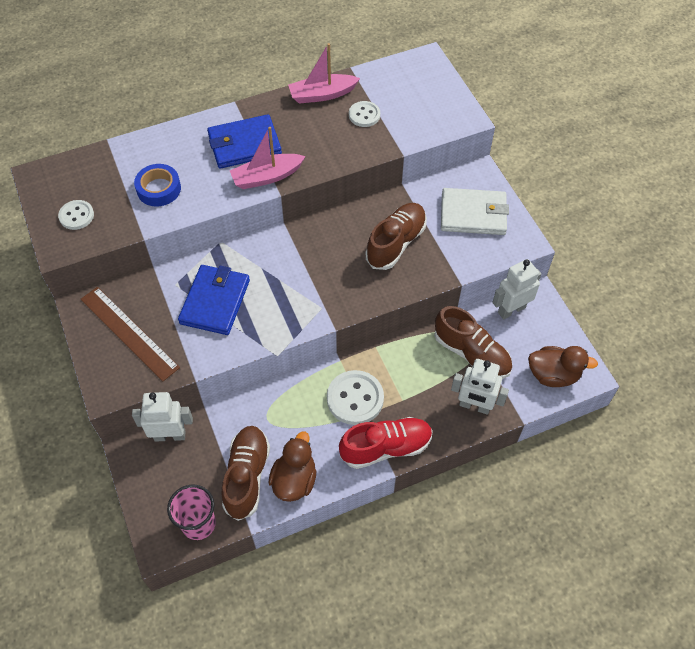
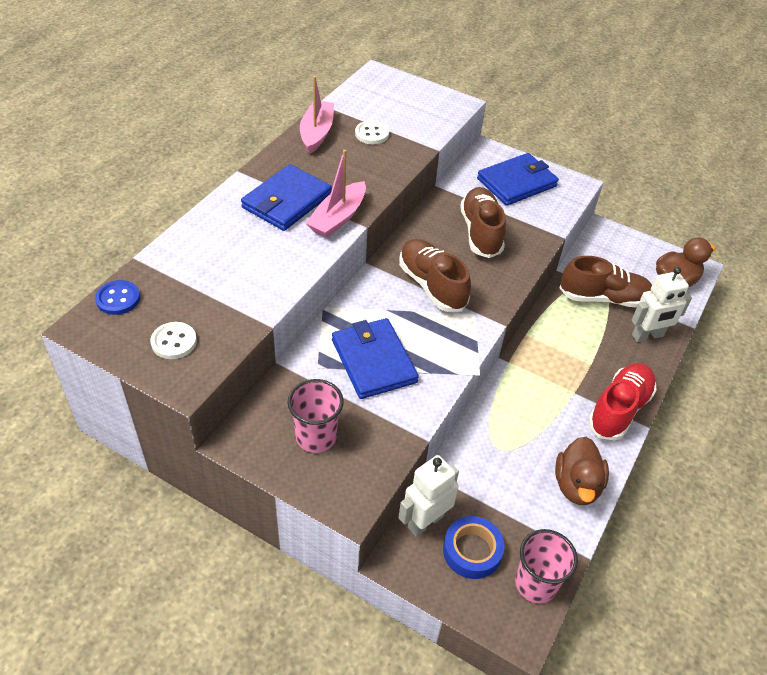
camera: 40 degrees left, 10 degrees down
brown ruler [80,287,180,381] -> pink cup [288,379,344,453]
blue tape [134,164,181,207] -> blue tape moved to [443,516,504,579]
brown shoe [222,426,270,521] -> brown shoe moved to [399,239,471,312]
brown duck [269,432,316,502] -> brown duck turned 150 degrees counterclockwise [555,437,609,505]
pink boat [288,43,360,104] -> pink boat turned 150 degrees clockwise [300,76,334,154]
white button [327,370,384,425] -> none
white wallet [441,188,509,235] -> blue wallet [477,153,559,206]
white robot [492,259,541,319] -> none
none -> blue button [95,280,140,315]

